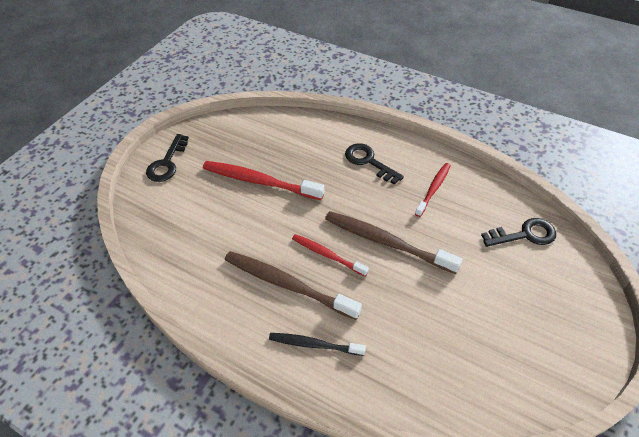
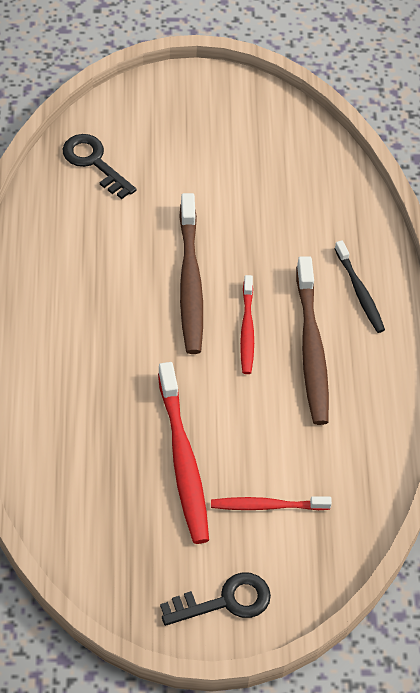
camera: 125 degrees left, 5 degrees up
black key [345,143,404,185] -> none
red toothbrush [415,163,451,217] -> red toothbrush moved to [211,496,332,510]

